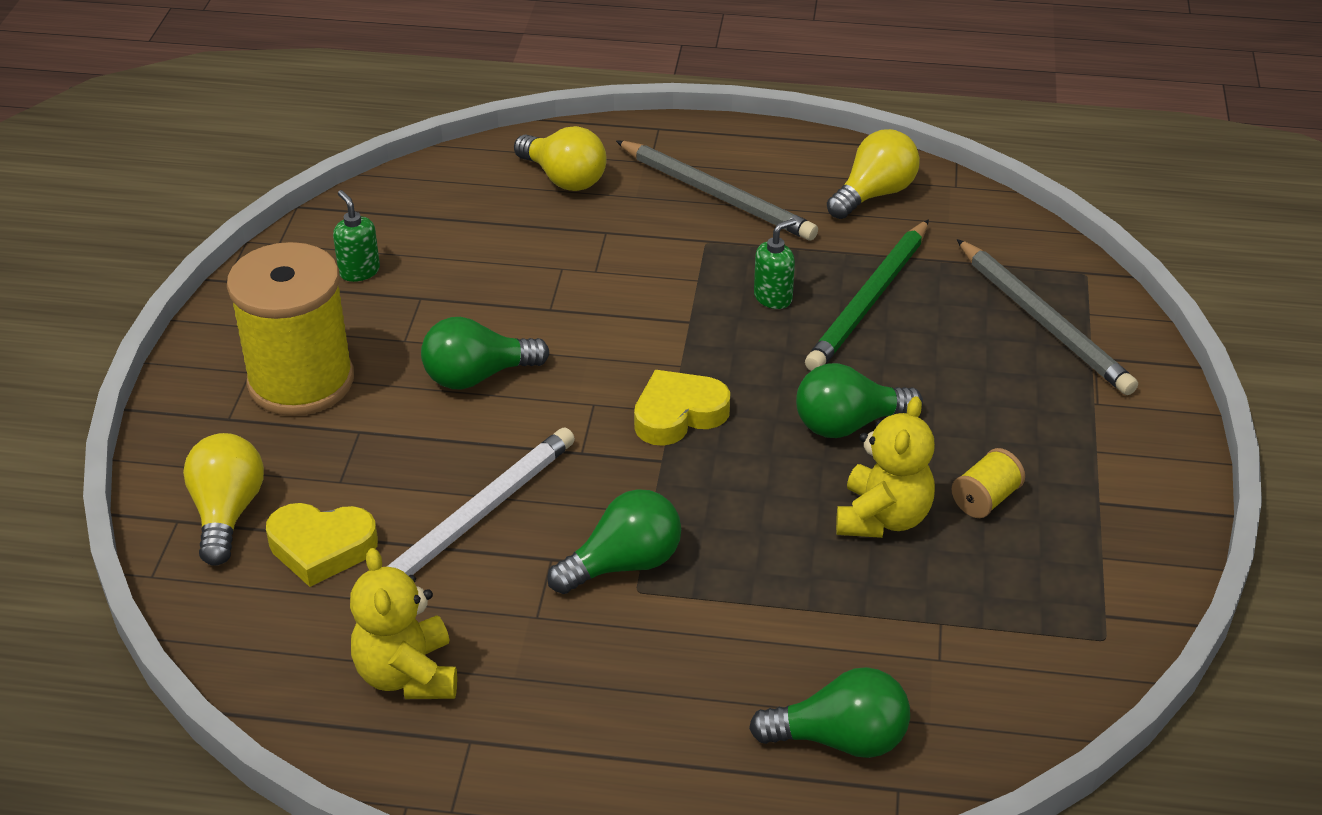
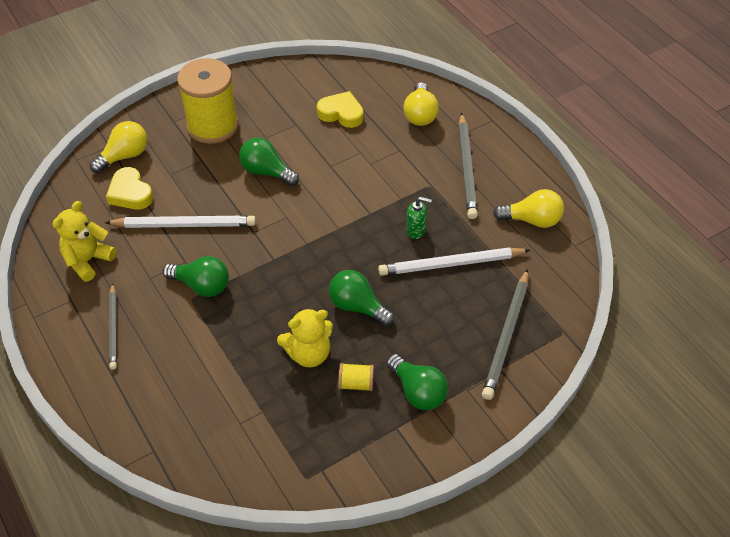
camera: 50 degrees right, 10 degrees up
green soap dispenser [333,190,380,282] -> none
yellow heart [634,370,730,446] -> yellow heart moved to [317,91,363,128]
green light bulb [749,667,910,758] -> green light bulb moved to [387,354,448,410]
green pencil [805,220,929,371] -> white pencil [378,248,530,276]
none -> grey pencil [109,283,117,369]

